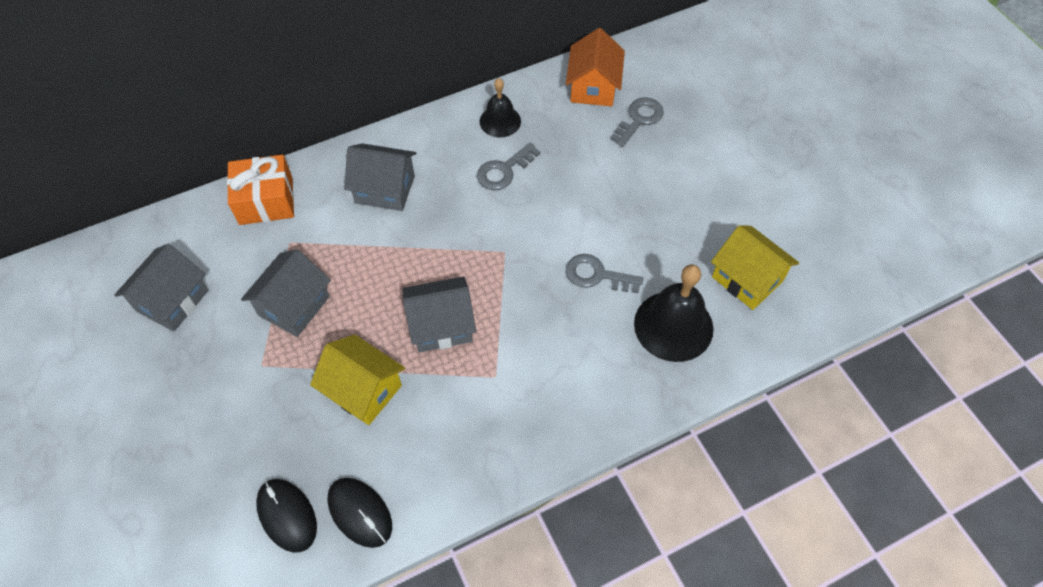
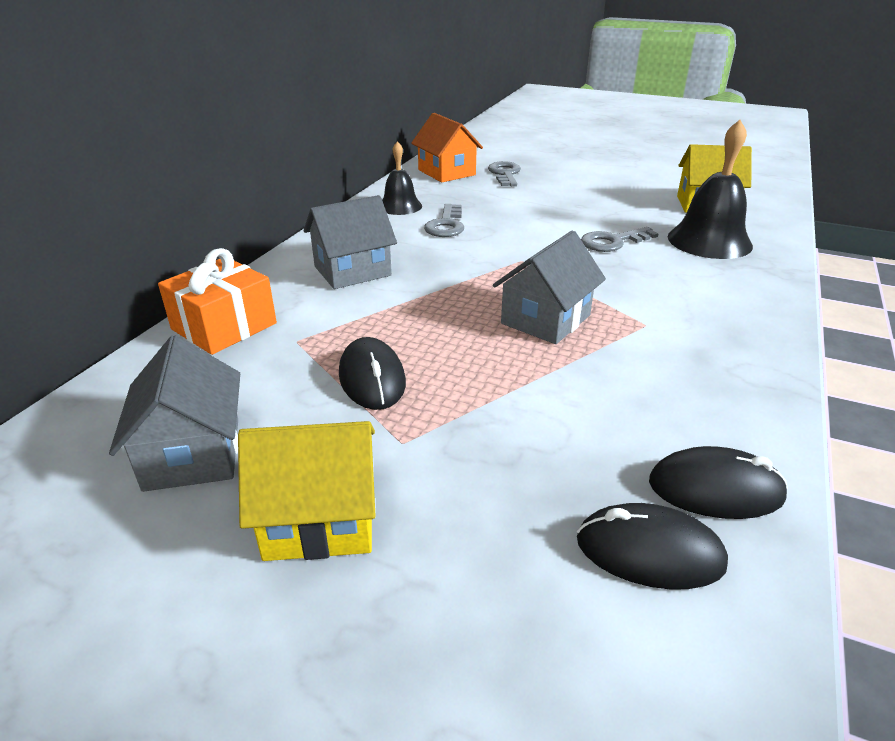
camera: 40 degrees left, 25 degrees down
grey house [241,249,331,337] -> black mouse [339,337,406,410]
yellow house [310,334,405,425] -> yellow house moved to [238,421,376,561]

